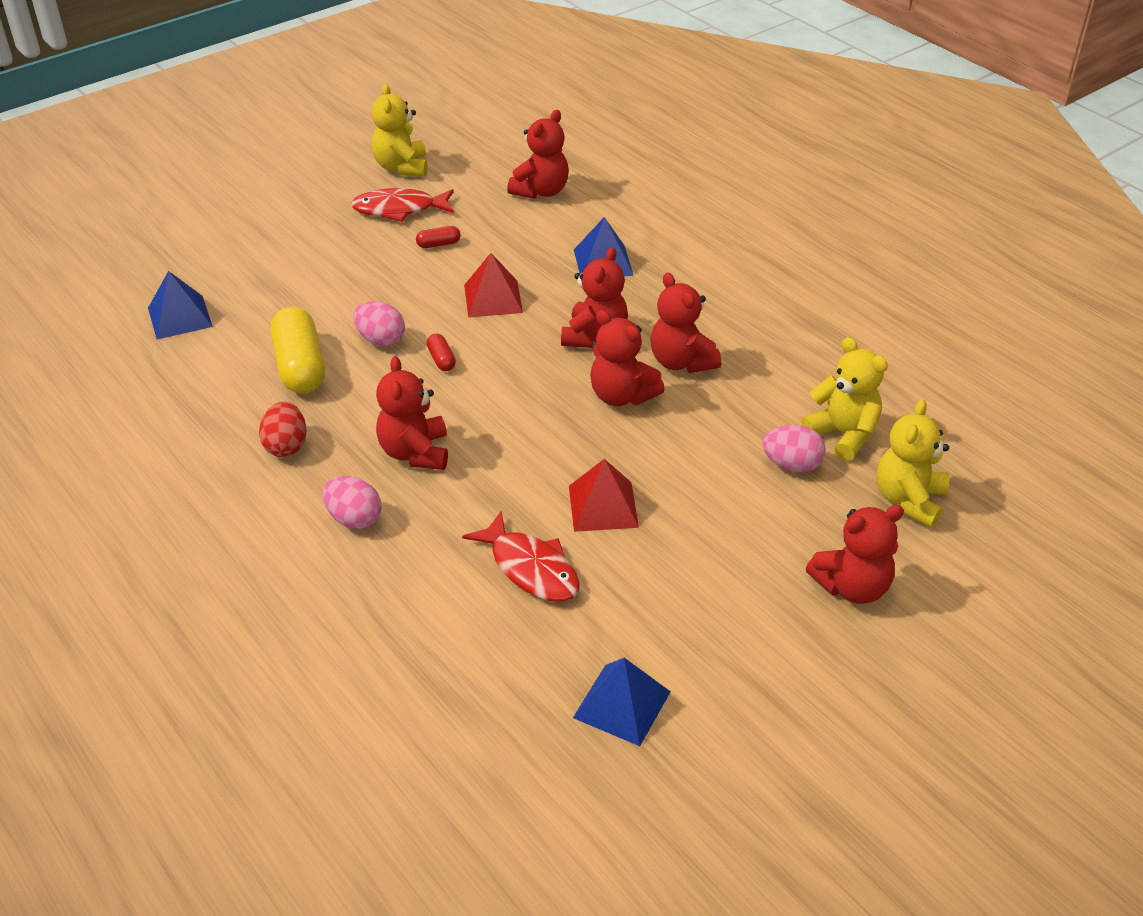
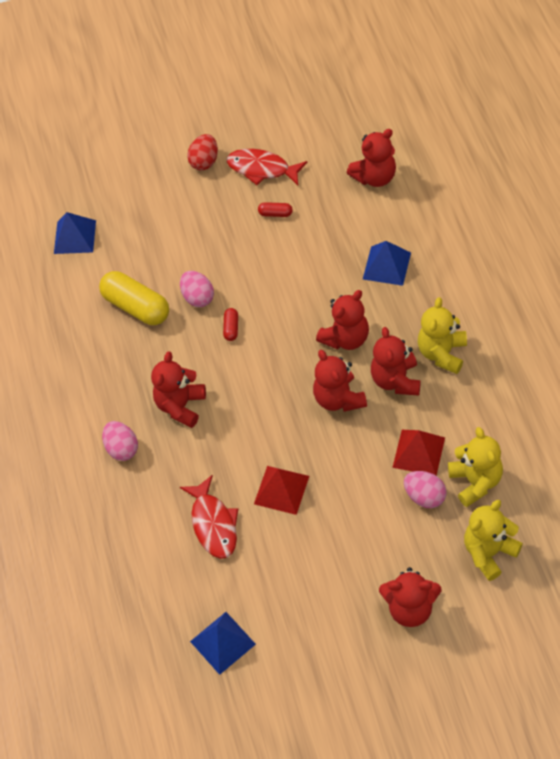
camera: 30 degrees right, 15 degrees up
red egg [259,402,307,457] -> red egg moved to [187,134,218,171]
yellow capsule [271,307,325,394] -> yellow capsule turned 60 degrees counterclockwise [99,271,169,325]
yellow teddy bear [371,84,427,177] -> yellow teddy bear moved to [418,297,467,374]
red pyramid [464,253,523,317] -> red pyramid moved to [392,430,445,476]

